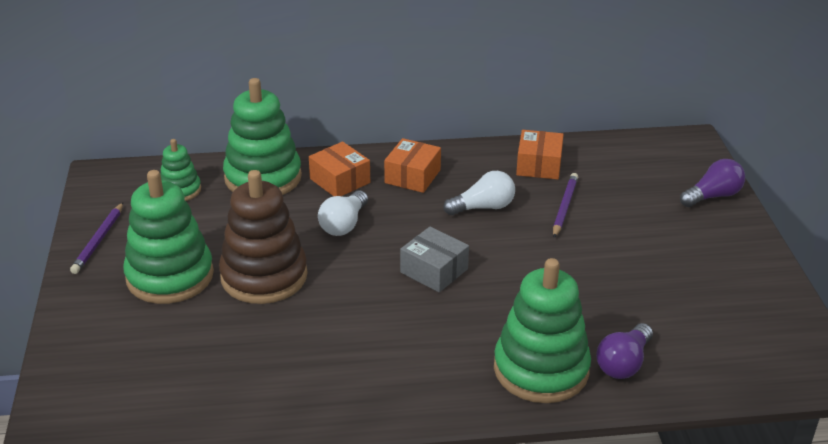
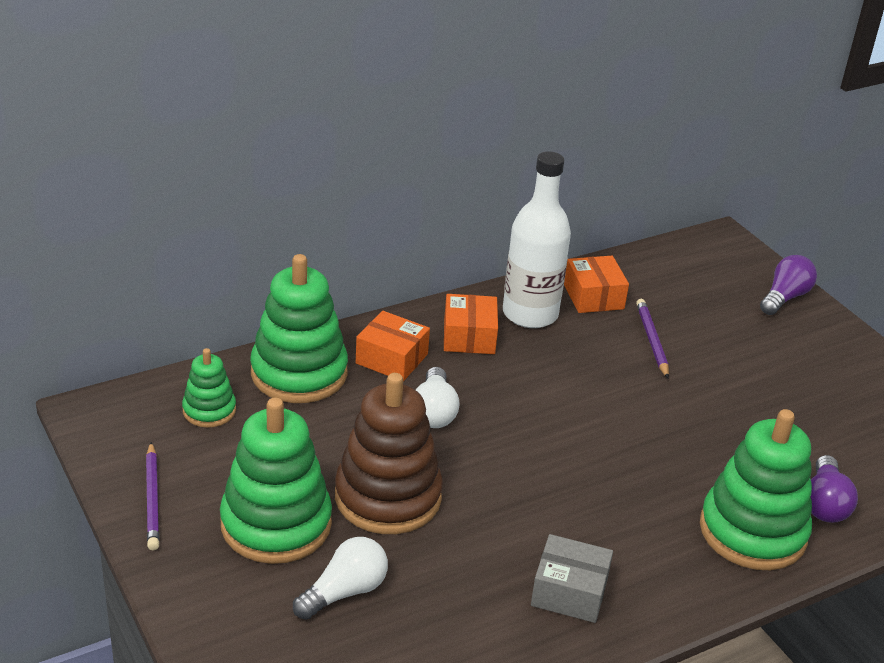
camera: 25 degrees left, 0 degrees up
grey box [400,227,469,292] -> grey box moved to [531,534,613,623]
white light bulb [443,171,515,215] -> white light bulb moved to [293,537,388,620]
none -> white bottle [503,151,571,328]

